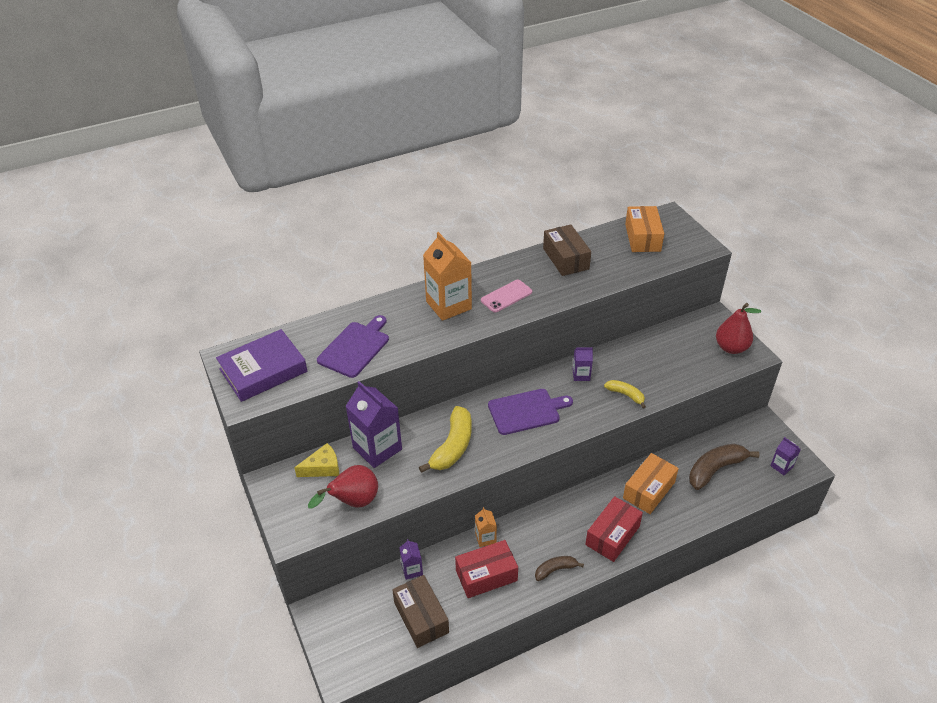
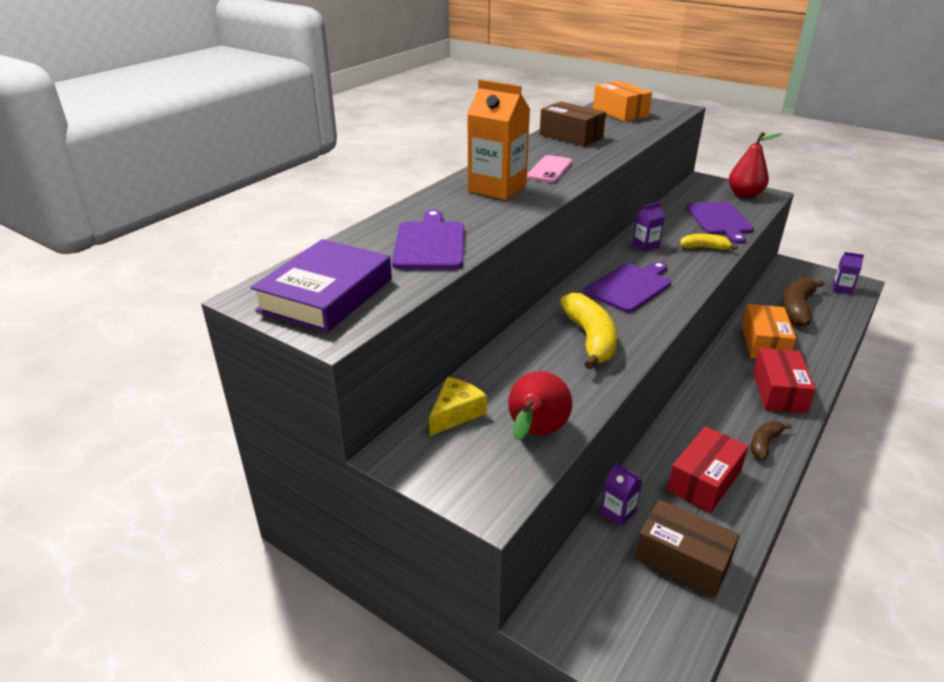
camera: 30 degrees left, 10 degrees down
purple carton [346,381,402,468] -> none
orange carton [475,507,497,547] -> none
none -> purple cutting board [686,202,754,244]

